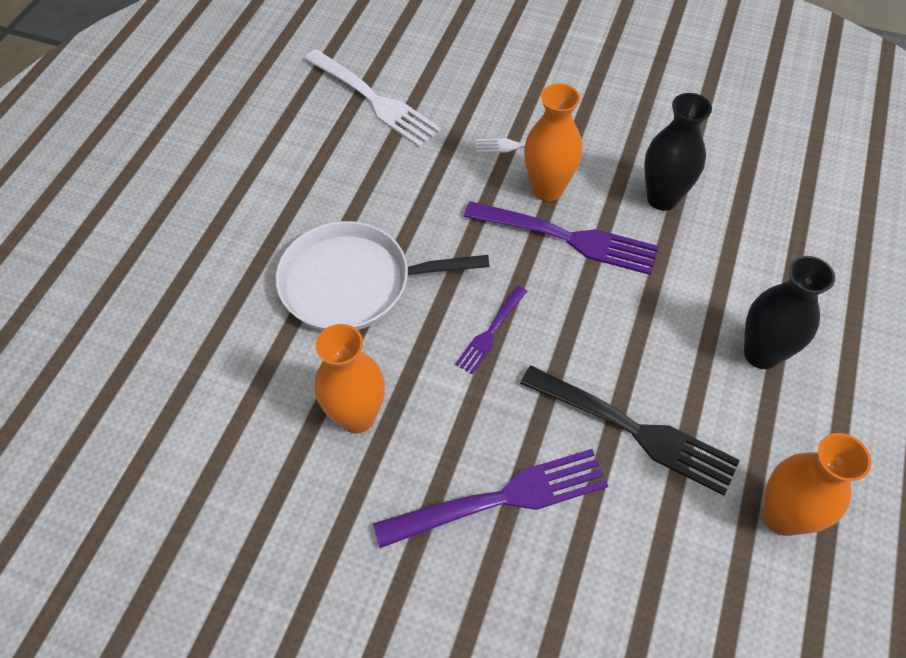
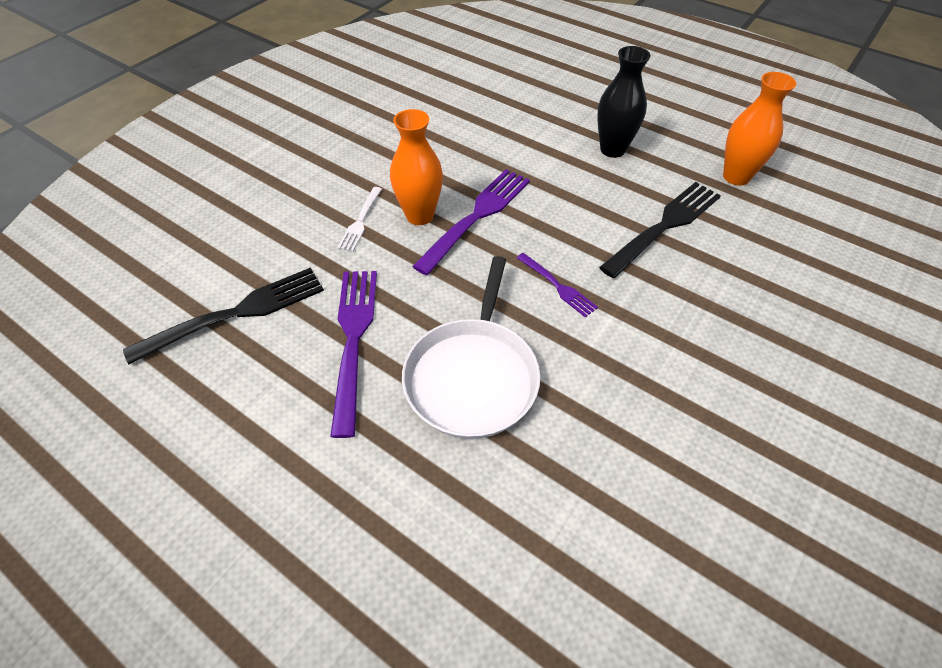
camera: 75 degrees left, 5 degrees down
white fork [304,49,442,148] -> black fork [123,268,324,364]
orange vase [315,324,385,434] -> none
purple fork [373,449,608,548] -> purple fork moved to [330,271,377,438]
black vase [644,93,712,211] -> none

